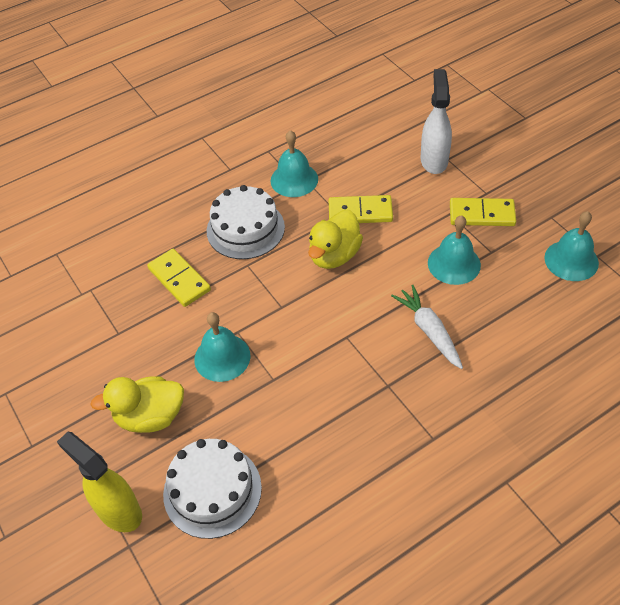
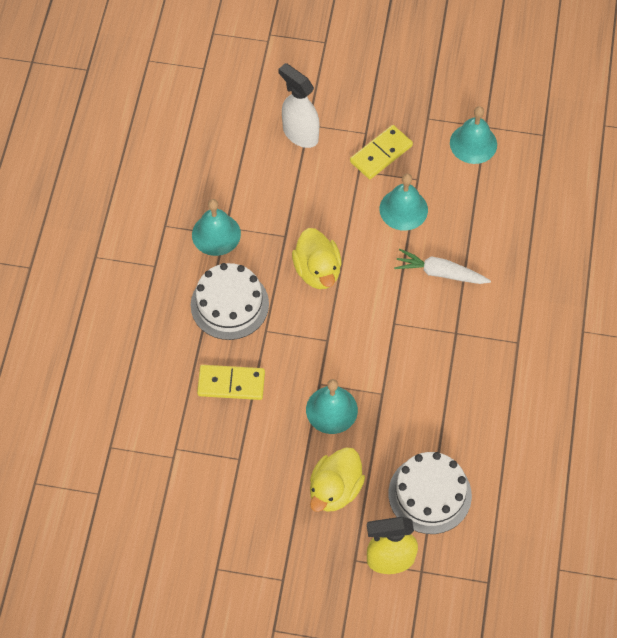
camera: 50 degrees left, 10 degrees up
yellow domino [329,195,393,223] -> none

